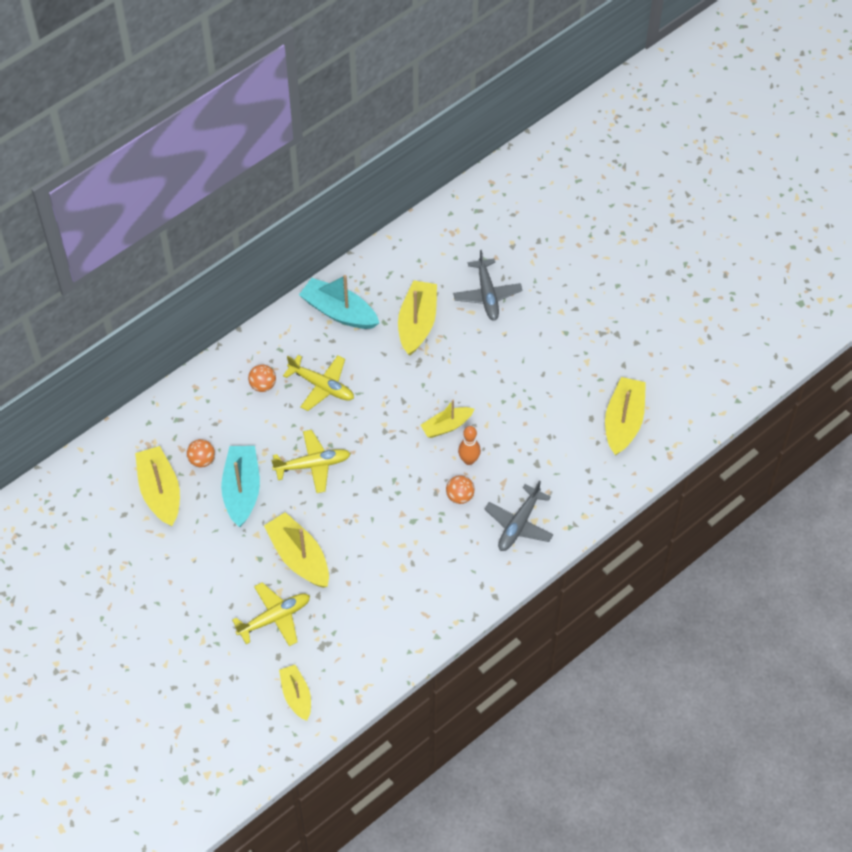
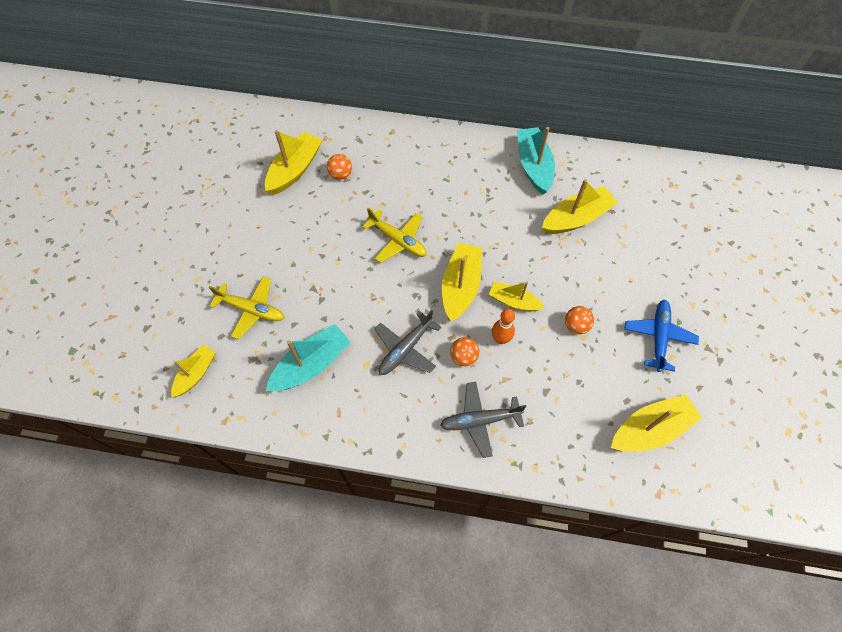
camera: 50 degrees right, 5 degrees up
turquoise boat [221,446,260,527] -> turquoise boat moved to [266,324,351,391]
orange ball [248,364,276,392] -> orange ball moved to [565,306,594,334]
yellow boat [264,512,329,588] -> yellow boat moved to [442,243,482,322]
yellow plane [283,355,354,411] -> none
grey plane [453,250,522,321] -> grey plane moved to [375,310,441,375]
none -> blue plane [625,300,699,372]

